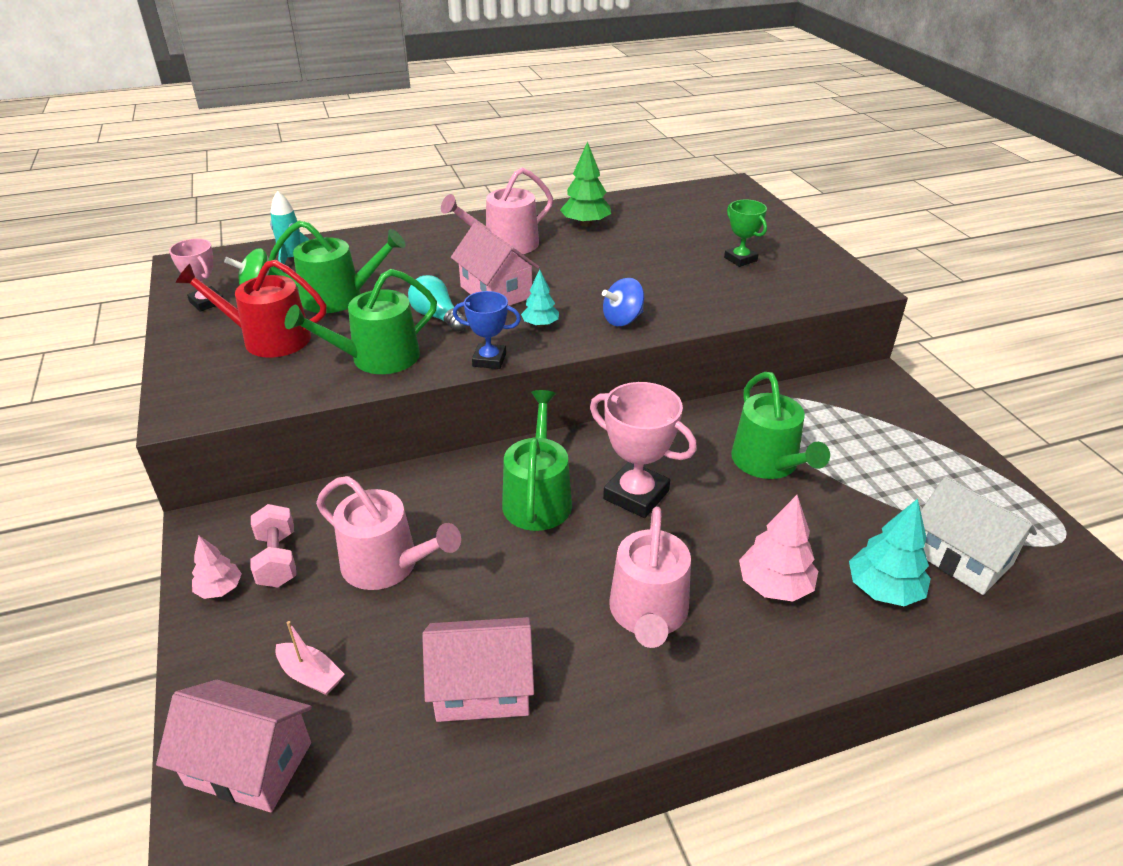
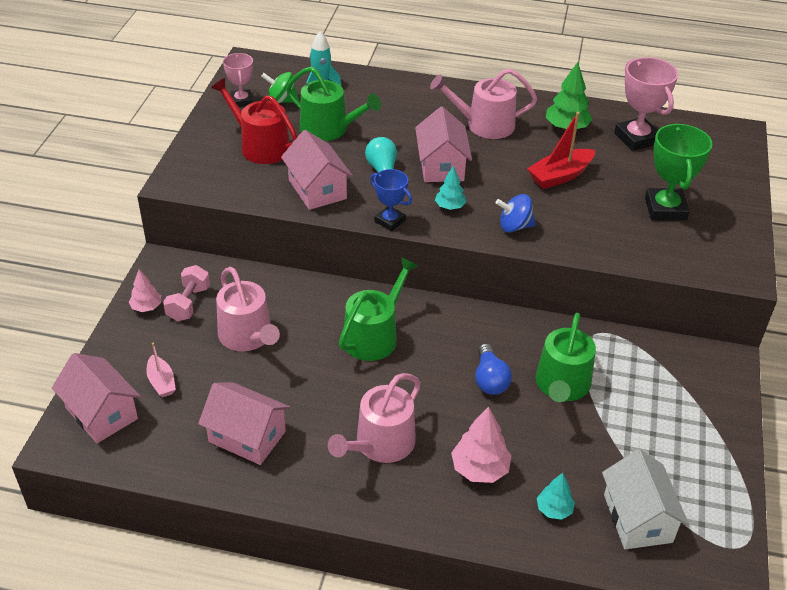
camera: 30 degrees right, 5 degrees up
green watering can [285,269,437,374] -> pink house [281,130,353,210]
pink trophy [590,382,697,518] -> pink trophy moved to [614,57,678,151]
green trophy [724,200,767,267] -> green trophy [645,124,712,221], size x1.64
turquoise tree [849,499,931,606] -> turquoise tree [537,473,575,520], size x0.62
none -> blue light bulb [475,343,512,395]
none -> red boat [527,112,595,189]

